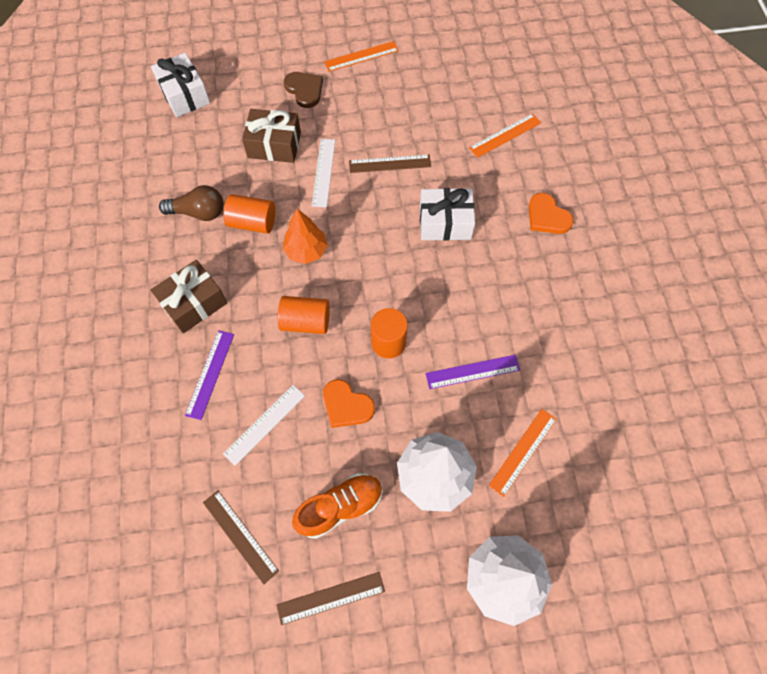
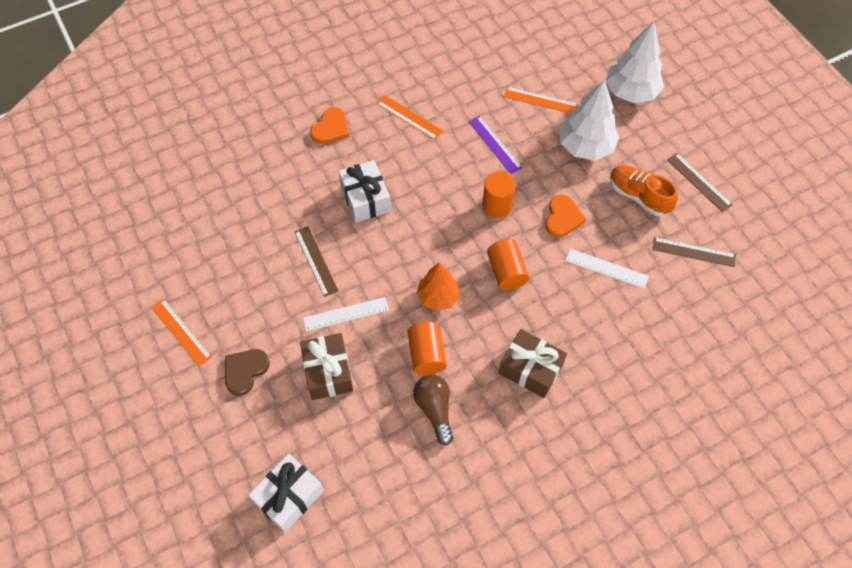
camera: 110 degrees left, 5 degrees down
purple ruler [185,330,234,420] -> none
brown ruler [203,490,279,585] -> brown ruler turned 75 degrees clockwise [652,237,736,267]
orange ruler [469,113,541,158] -> orange ruler moved to [376,95,444,140]

